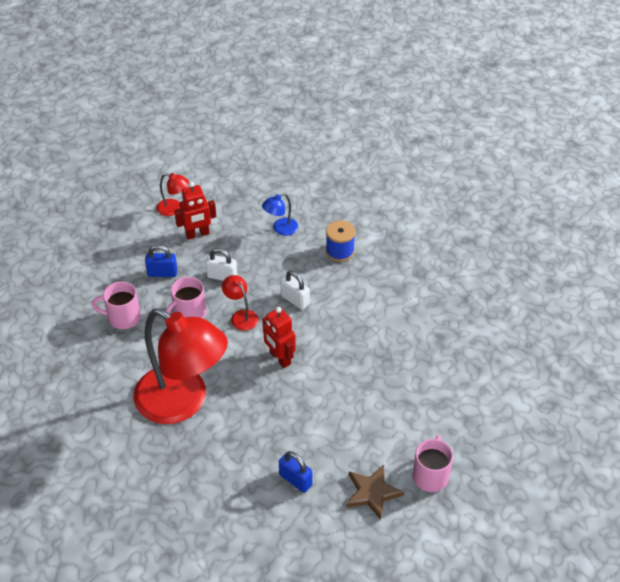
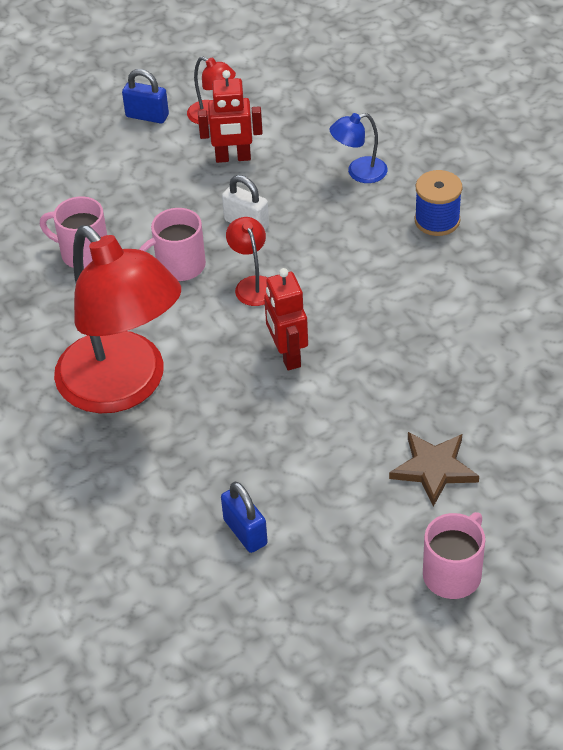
camera: 20 degrees right, 0 degrees up
blue padlock [145,245,177,277] -> blue padlock moved to [122,69,169,124]
white padlock [281,271,310,310] -> none
brown star [346,465,404,520] -> brown star moved to [389,432,479,507]

